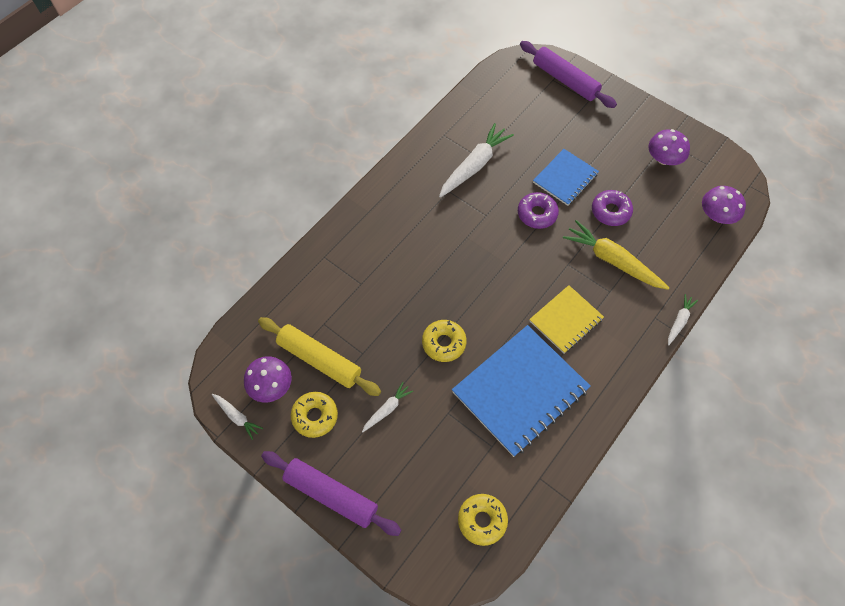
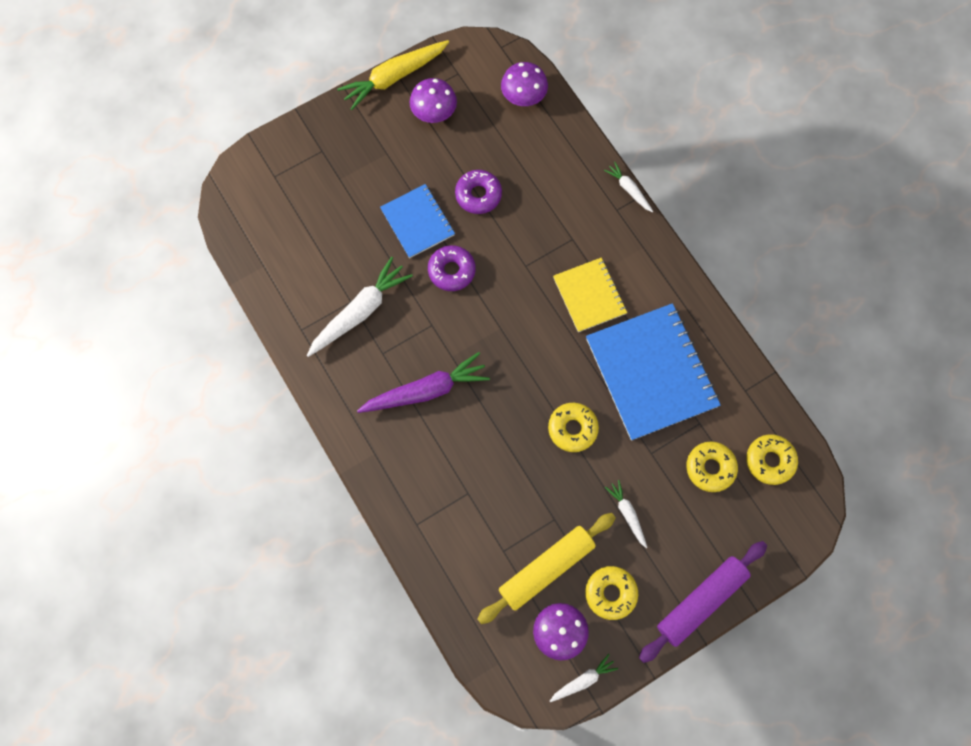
camera: 70 degrees left, 10 degrees up
white carrot [439,123,514,198] -> white carrot turned 75 degrees clockwise [307,257,413,357]
purple rolling pin [520,41,617,108] -> none
yellow carrot [563,220,669,290] -> yellow carrot moved to [337,40,449,110]
none -> purple carrot [357,352,490,413]
none -> yellow donut [686,441,738,492]

